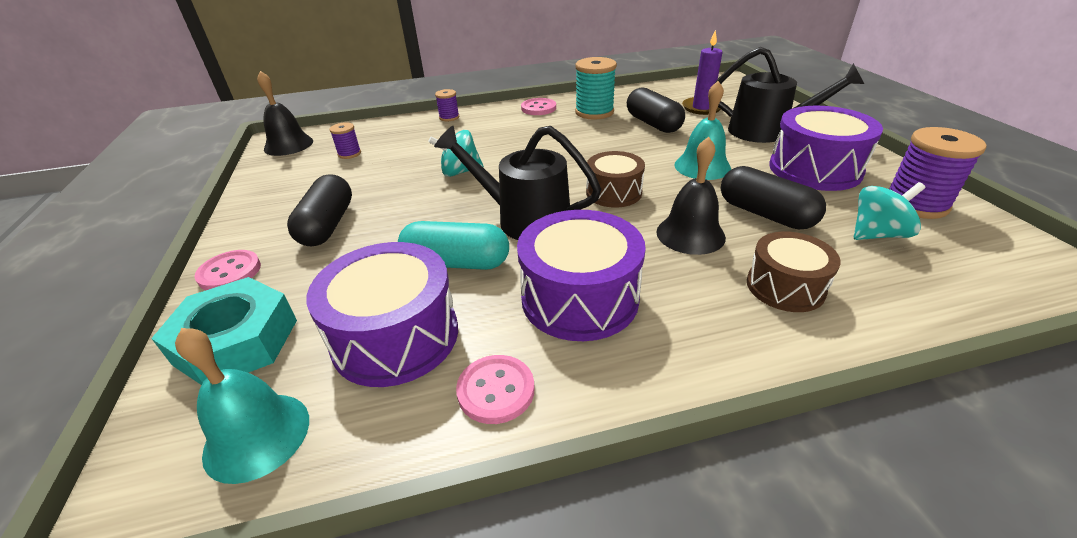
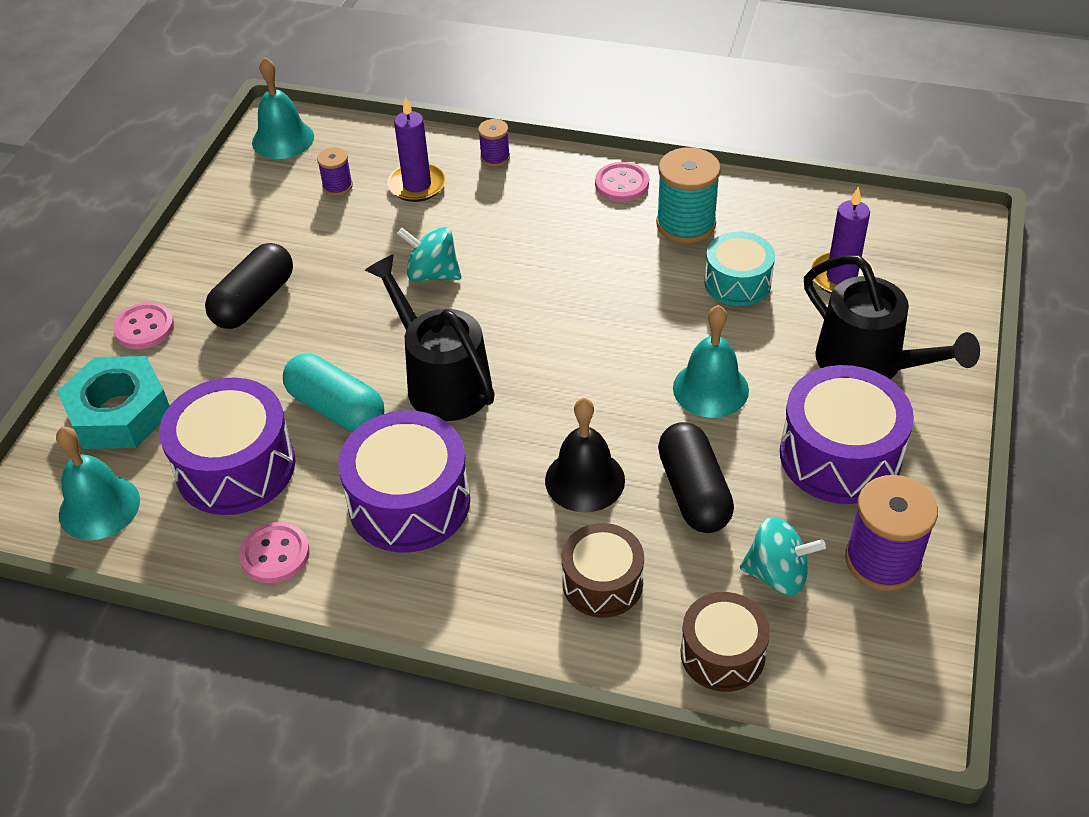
camera: 30 degrees right, 10 degrees up
black bell [257,71,313,156] -> turquoise bell [252,57,314,159]
brown drum [586,151,645,207] -> brown drum moved to [681,592,770,692]
black capsule [627,88,685,133] -> turquoise drum [704,232,775,306]
none -> purple candle [387,97,446,202]

